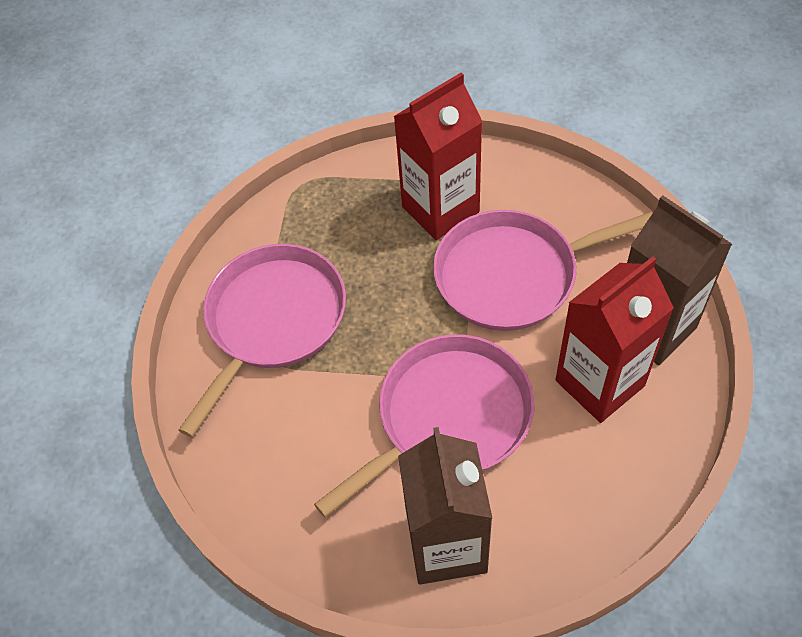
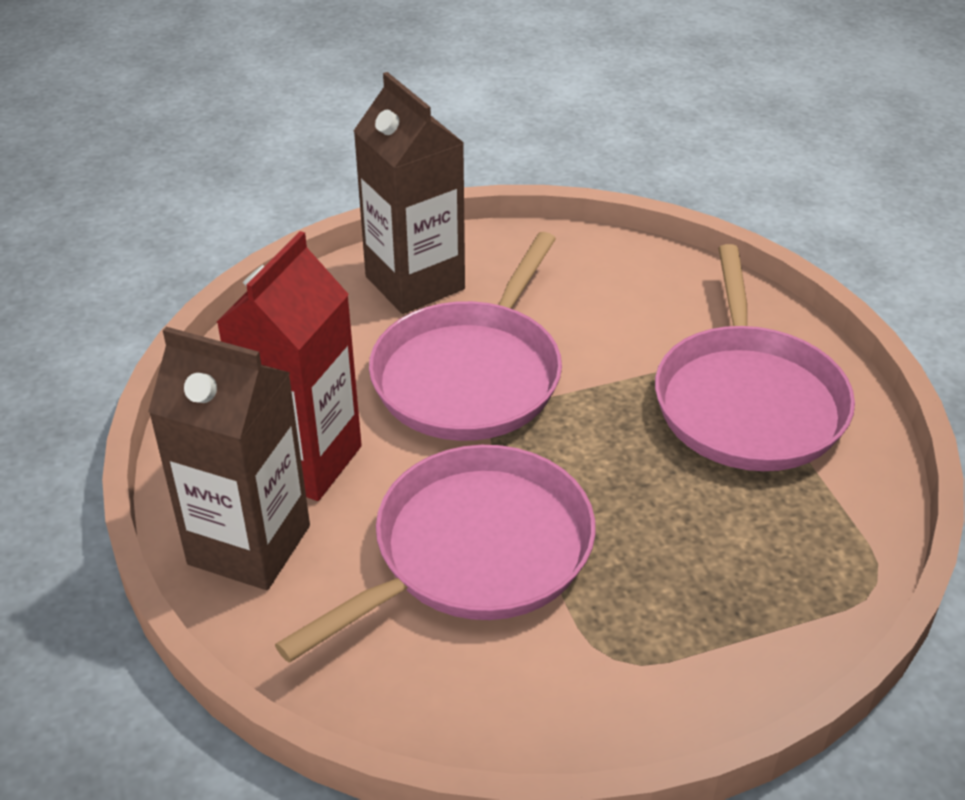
camera: 150 degrees right, 15 degrees down
red carton [394,73,483,240] -> none

